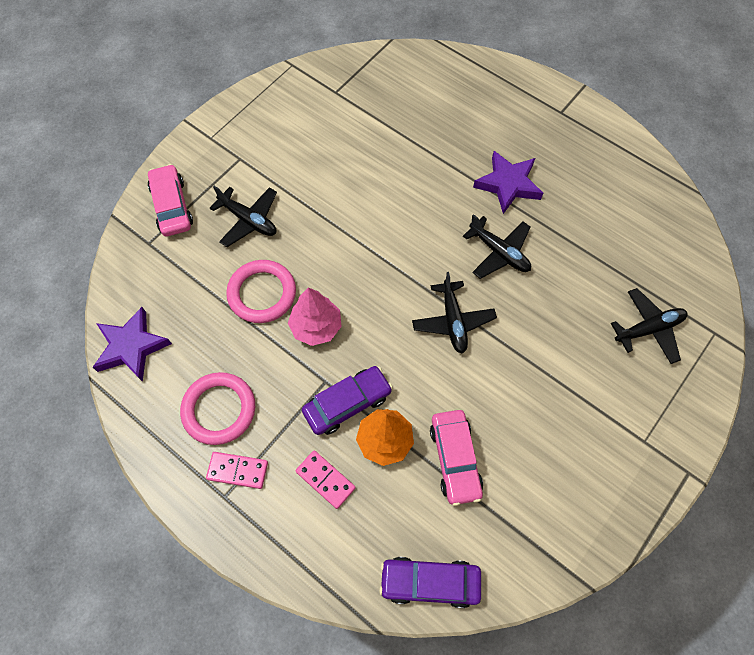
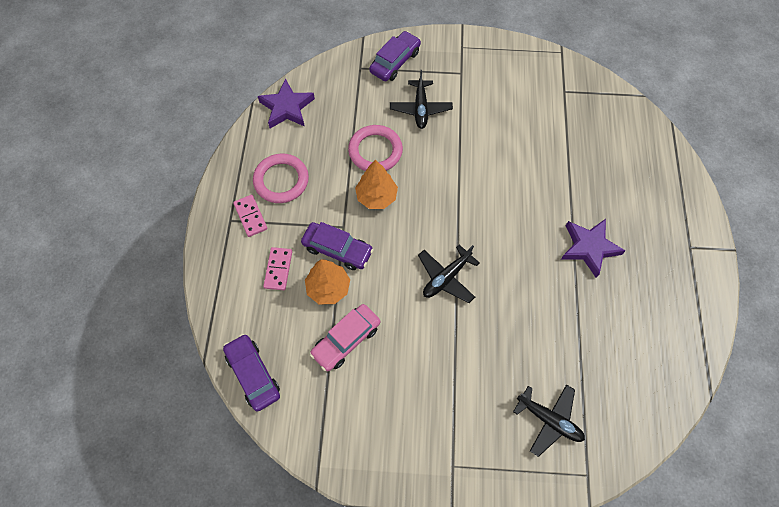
camera: 55 degrees right, 0 degrees up
pink car [148,164,193,236] -> purple car [369,31,421,81]
pink tree [288,288,342,346] -> orange tree [355,160,398,209]
black plane [463,214,531,279] -> none

